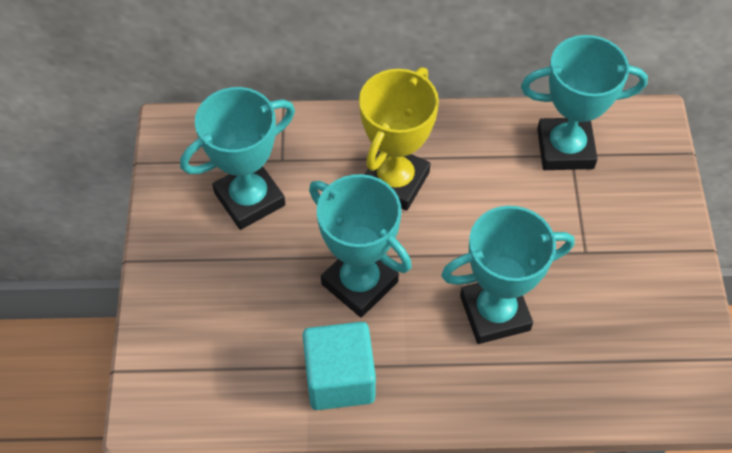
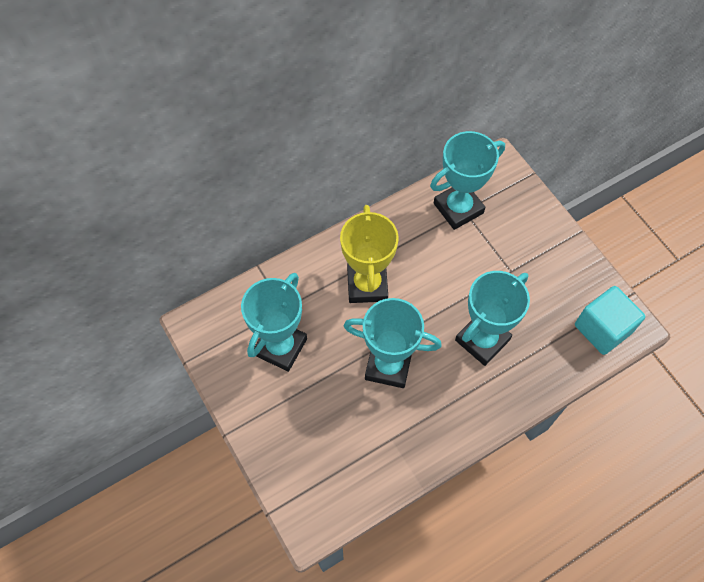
camera: 30 degrees left, 5 degrees up
turquoise cube [303,322,376,410] -> turquoise cube moved to [575,286,645,355]

